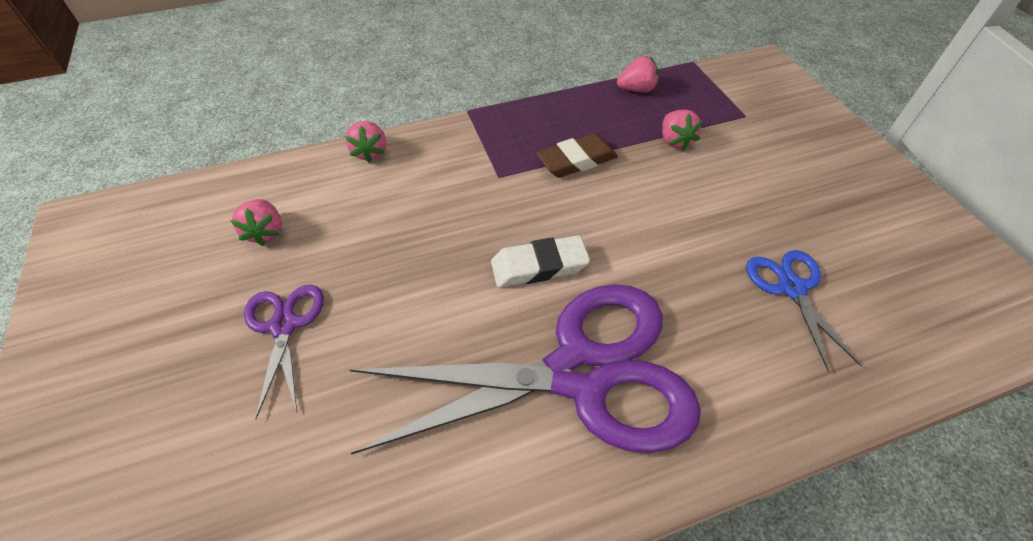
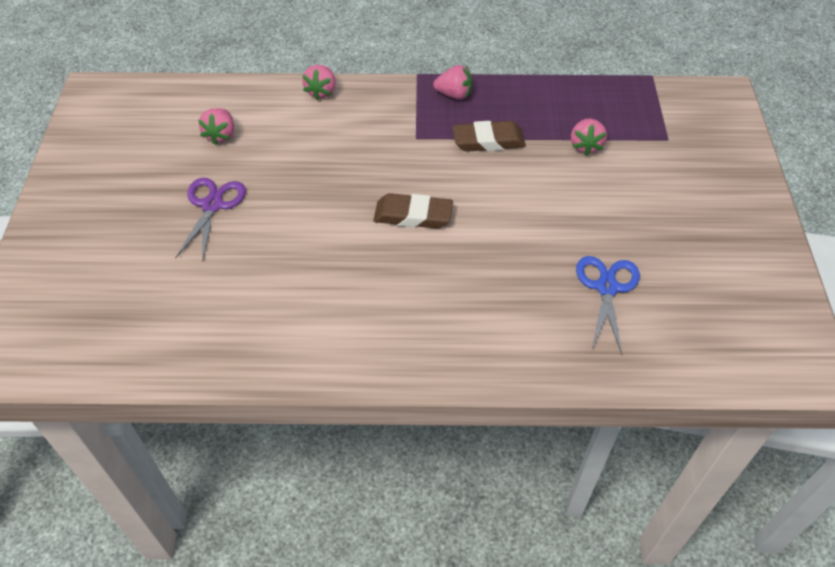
camera: 20 degrees right, 0 degrees up
purple scissors [350,284,701,454] -> none
white eraser [491,235,590,287] -> brown eraser [374,193,453,229]
pink strawberry [617,56,658,93] -> pink strawberry moved to [433,65,472,100]

